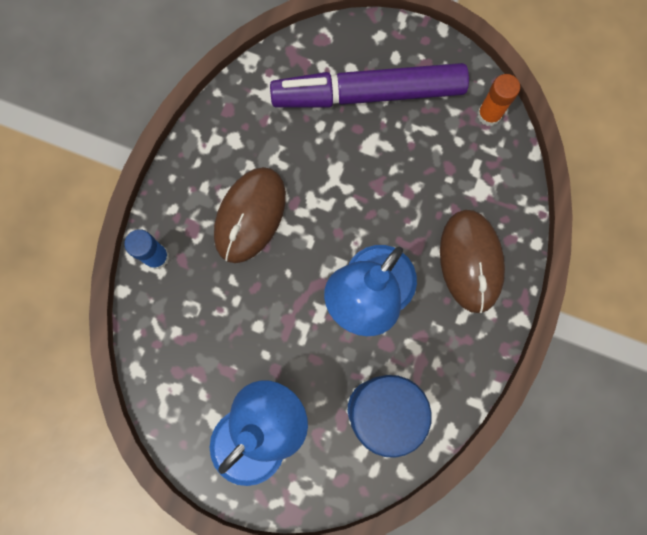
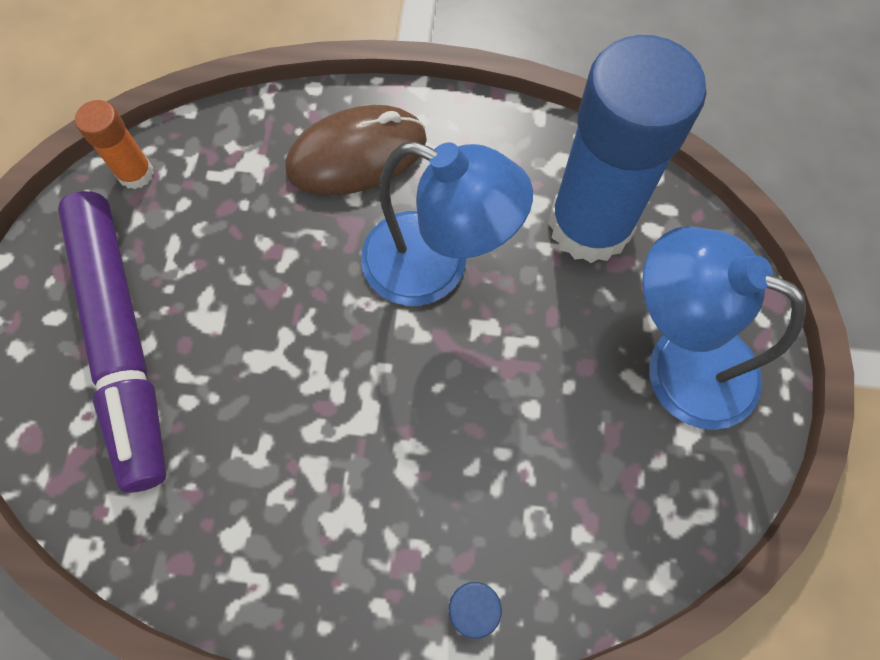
camera: 105 degrees left, 10 degrees down
brown mouse [214,167,286,263] -> none

